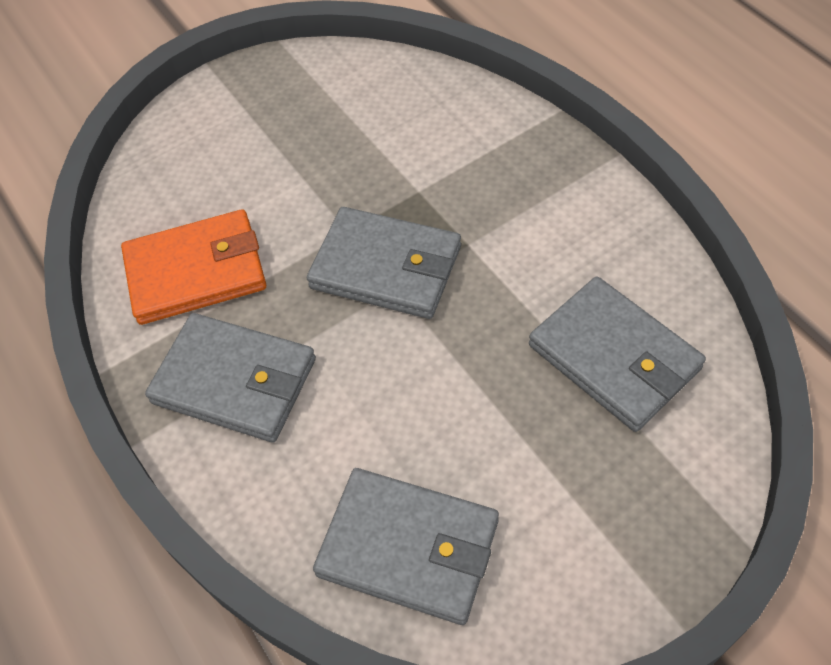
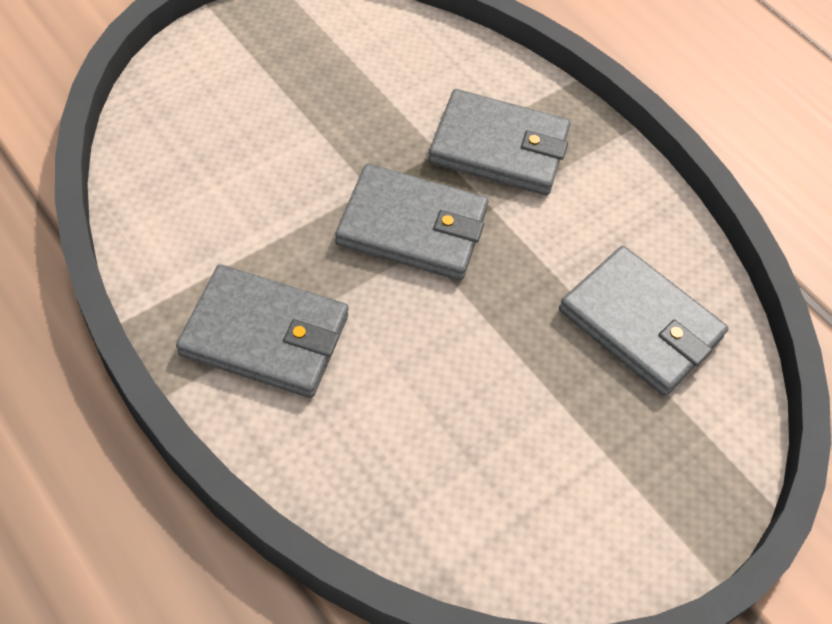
camera: 15 degrees left, 0 degrees up
orange wallet [121,209,266,325] -> none
grey wallet [313,468,499,625] -> grey wallet moved to [428,89,570,195]

